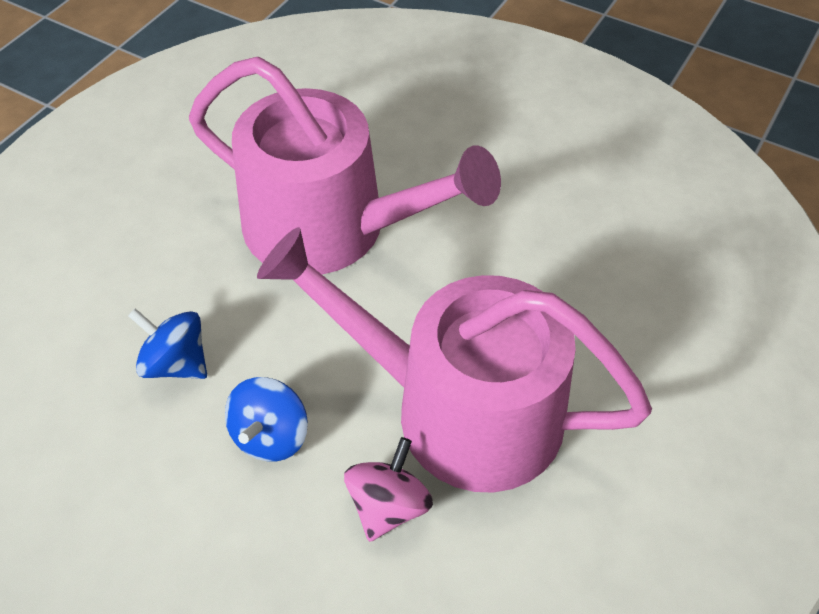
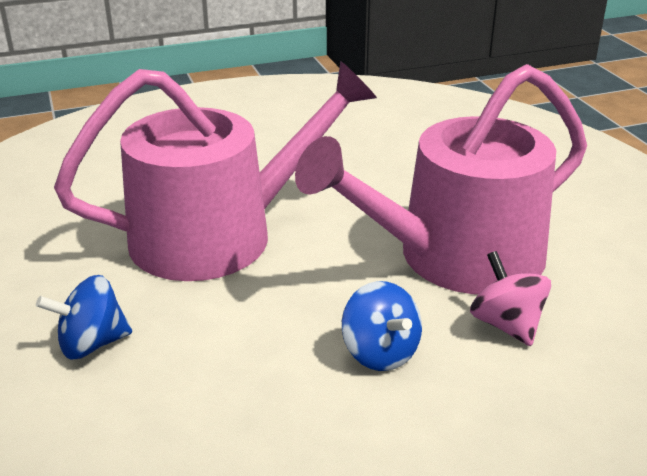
camera: 50 degrees left, 20 degrees down
blue spinning top [128,308,207,379] -> blue spinning top moved to [36,275,132,360]

